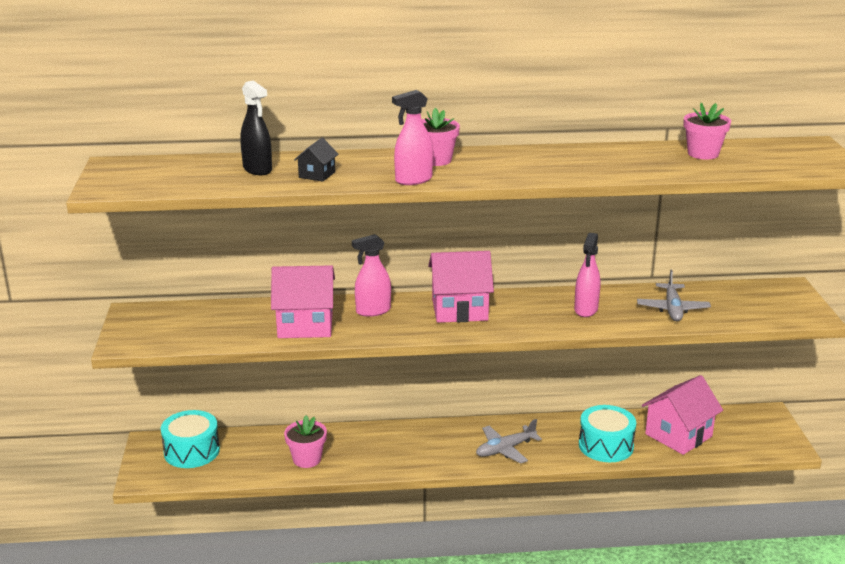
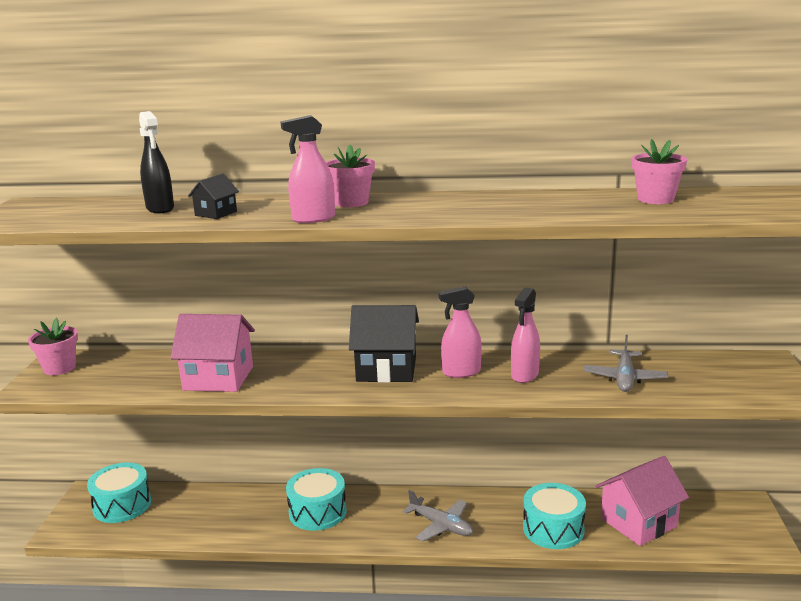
camera: 10 degrees right, 5 degrees down
pink flower pot [284,415,327,468] -> pink flower pot moved to [28,318,78,375]
pink spray bottle [352,234,391,317] -> pink spray bottle moved to [438,286,482,378]
pink house [428,251,494,323] -> black house [349,305,419,383]
grey plane [476,419,542,463] -> grey plane turned 120 degrees counterclockwise [403,490,473,541]
none -> turquoise drum [286,468,347,531]

